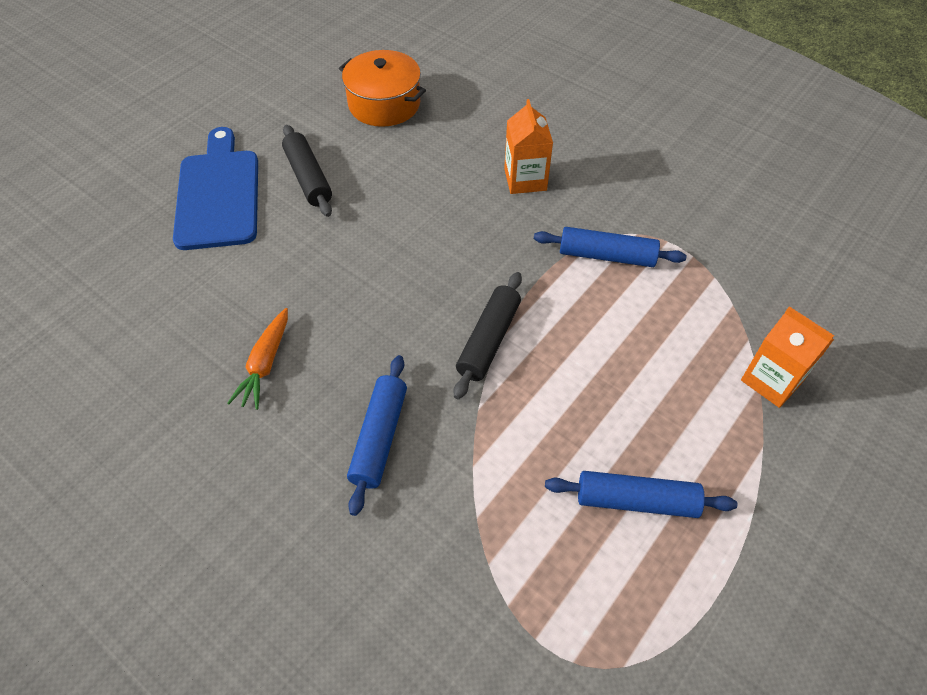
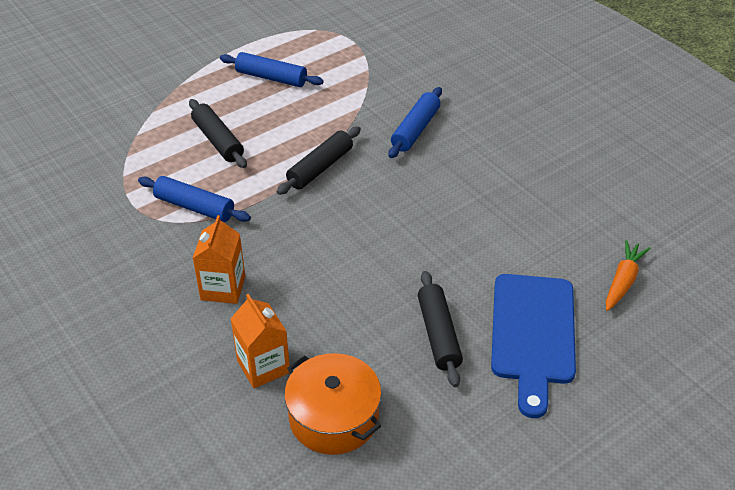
camera: 165 degrees left, 10 degrees down
orange carrot [228,308,288,410] -> orange carrot moved to [606,240,650,311]
orange carton [741,306,834,408] -> orange carton moved to [231,294,290,388]
none -> black rolling pin [189,99,247,168]

